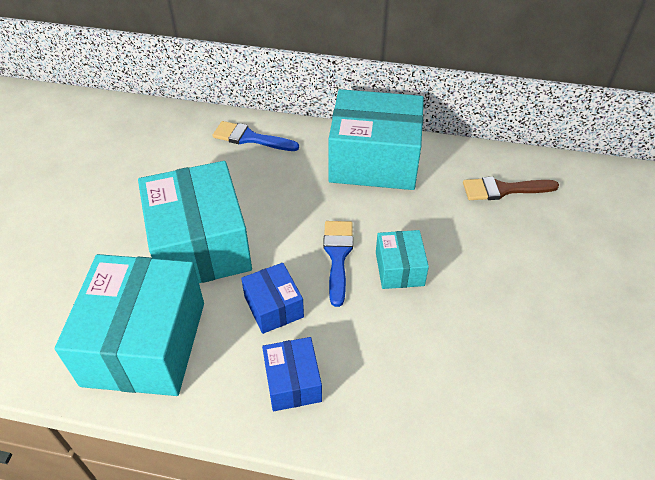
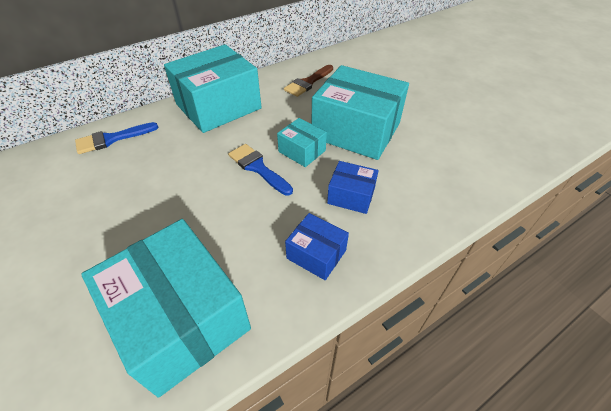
camera: 45 degrees left, 0 degrees up
turquoise box [138,161,252,283] -> turquoise box moved to [311,65,409,160]
blue box [241,263,304,334] -> blue box moved to [327,161,378,214]

